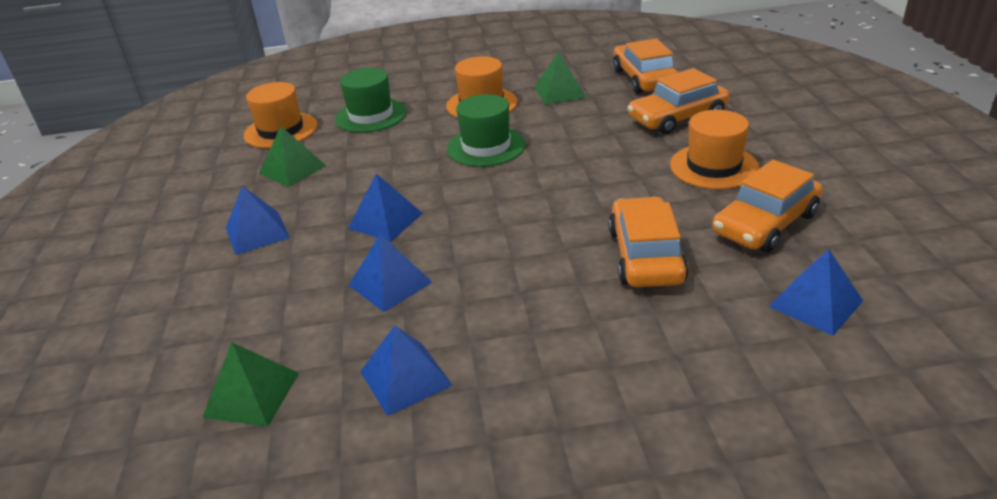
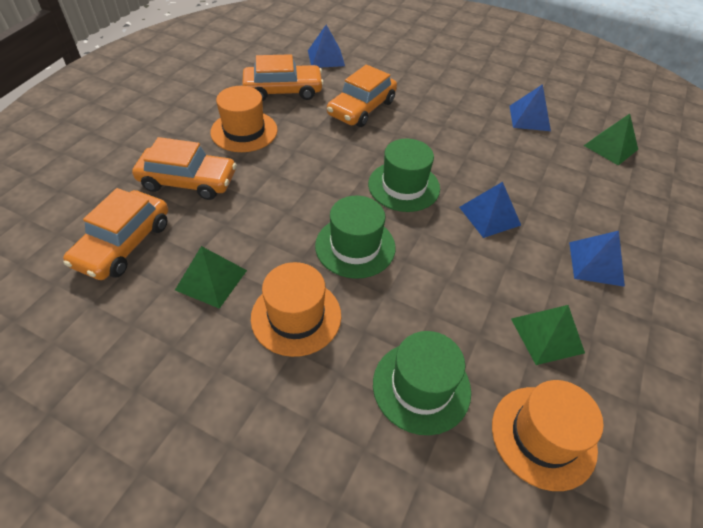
camera: 150 degrees left, 15 degrees up
blue pyramid [349,234,432,312] -> none
none -> green hat [368,139,440,212]

